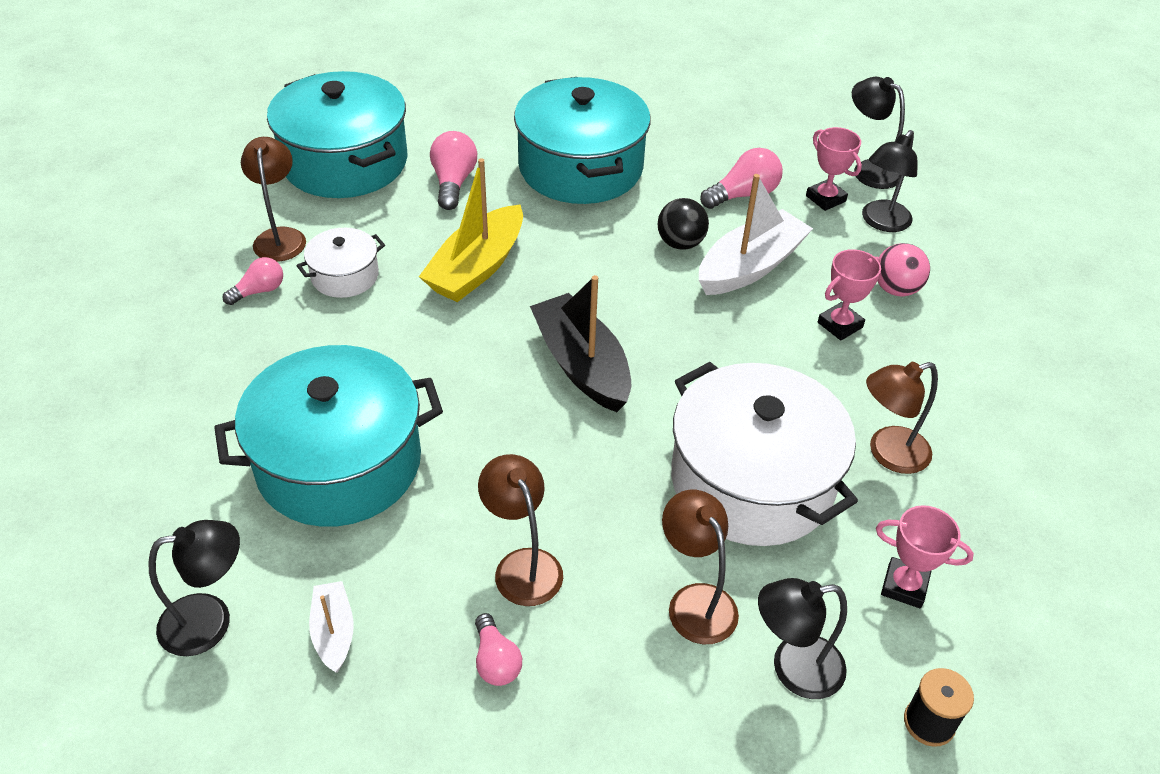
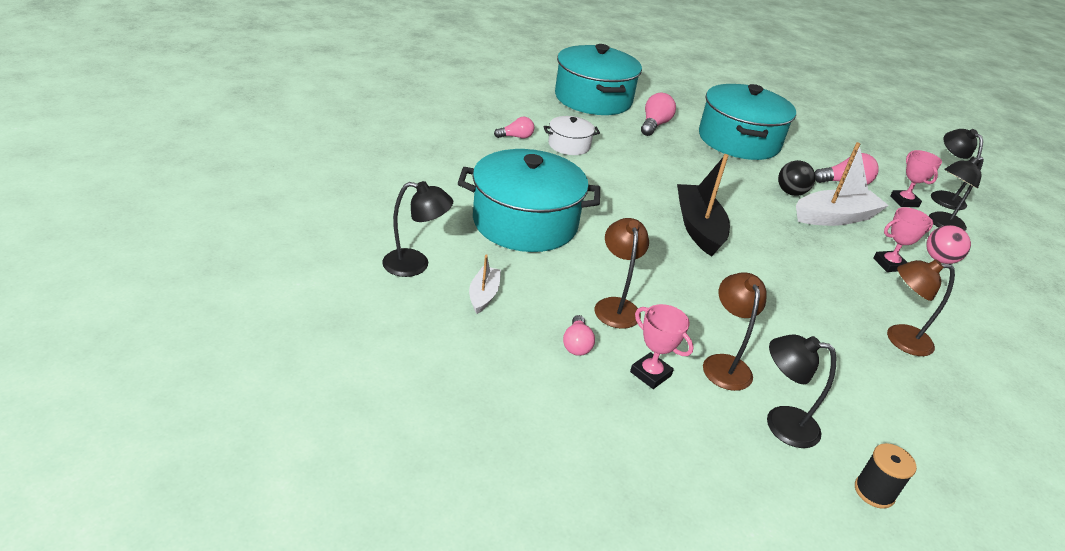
camera: 20 degrees right, 10 degrees down
brown lamp [241,137,306,262] -> none
yellow boat [419,158,523,302] -> none
white pot [671,362,858,546] -> none
pink trophy [876,505,974,609] -> pink trophy moved to [630,304,694,389]

